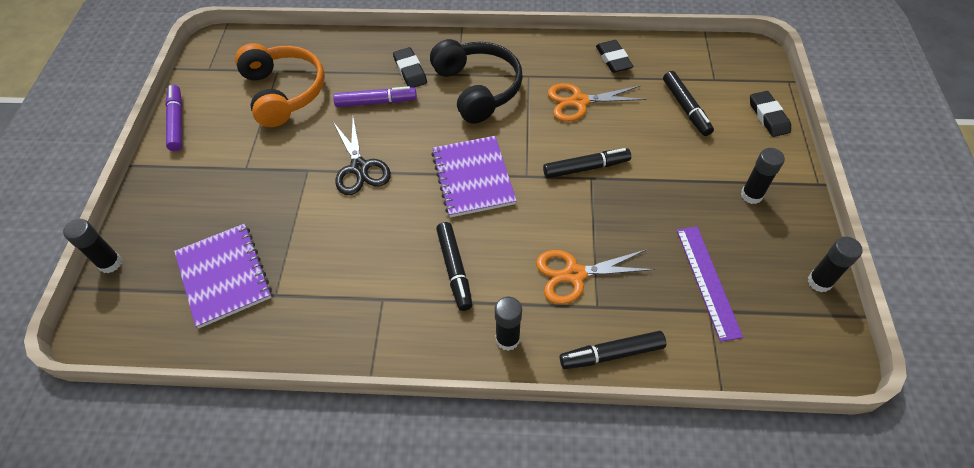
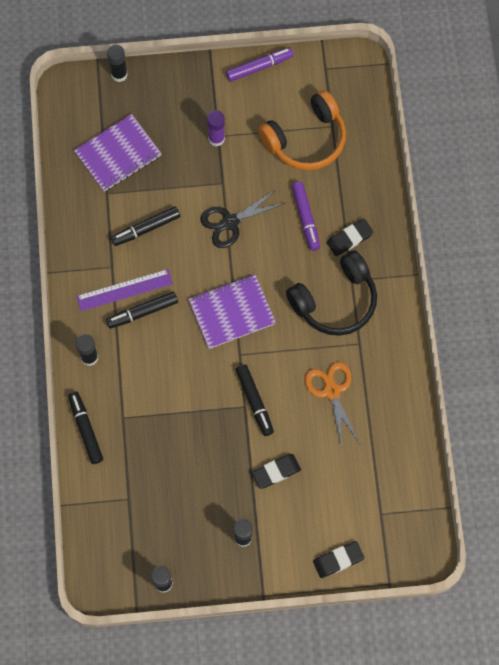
camera: 80 degrees right, 15 degrees up
orange scissors [536,249,655,304] -> none
black eraser [596,40,634,73] -> black eraser moved to [252,454,301,489]
black marker [663,71,714,136] -> black marker moved to [111,206,180,246]
purple ruler [677,227,743,342] -> purple ruler moved to [77,269,173,311]
none -> purple glue stick [207,110,225,146]

